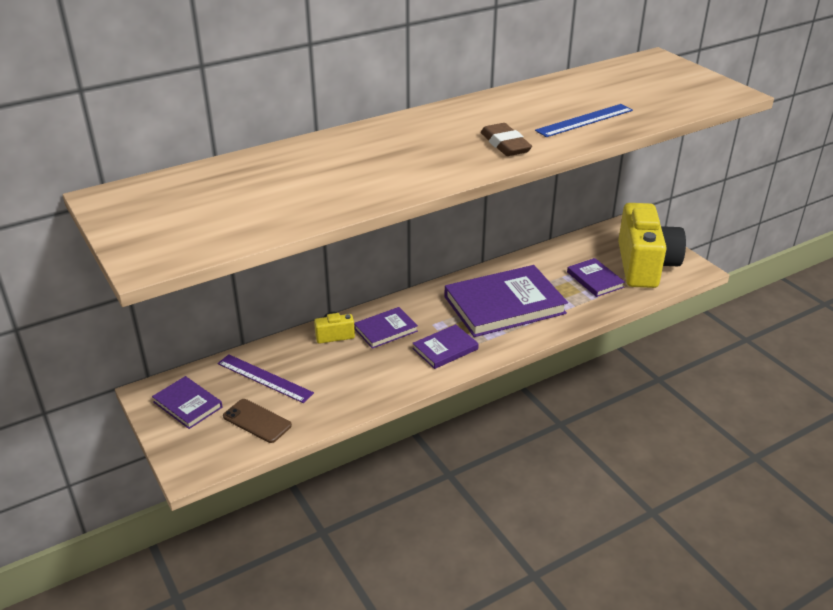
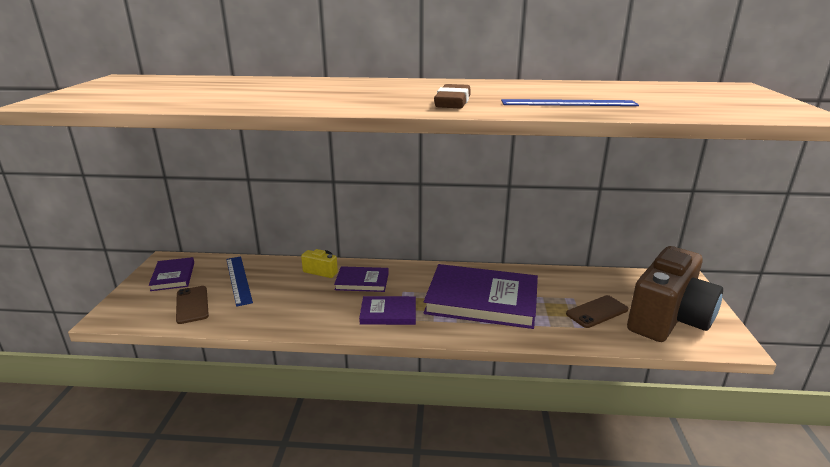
camera: 35 degrees right, 10 degrees down
purple ruler [217,354,314,403] -> blue ruler [226,256,253,307]
purple book [567,258,625,297] -> brown phone [566,295,628,328]
yellow camera [618,203,686,288] -> brown camera [627,246,723,342]

